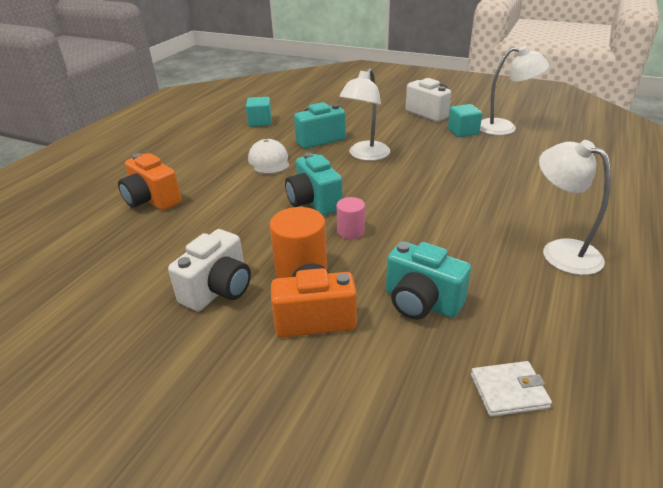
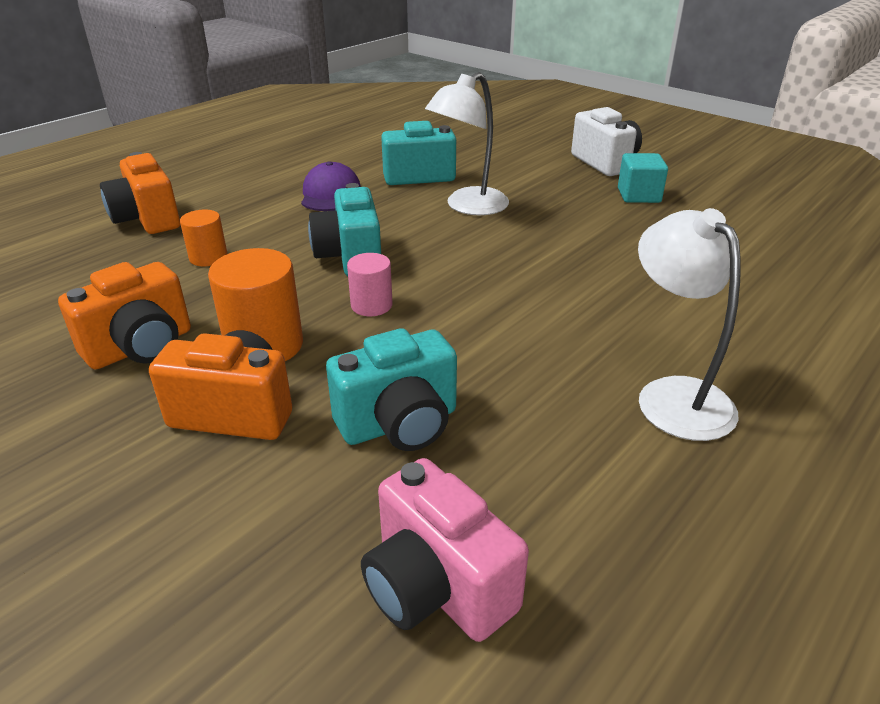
camera: 15 degrees right, 0 degrees up
white camera [168,229,251,311] -> orange camera [58,262,191,369]
turquoise cube [246,97,272,127] -> none
white cap [248,139,290,174] -> purple cap [301,161,361,211]
turquoise camera [386,241,471,319] -> turquoise camera turned 75 degrees counterclockwise [326,328,457,451]
white wallet [471,361,552,417] -> pink camera [361,458,529,642]
white lamp [480,46,550,135] -> none
none -> orange cylinder [180,209,228,267]

